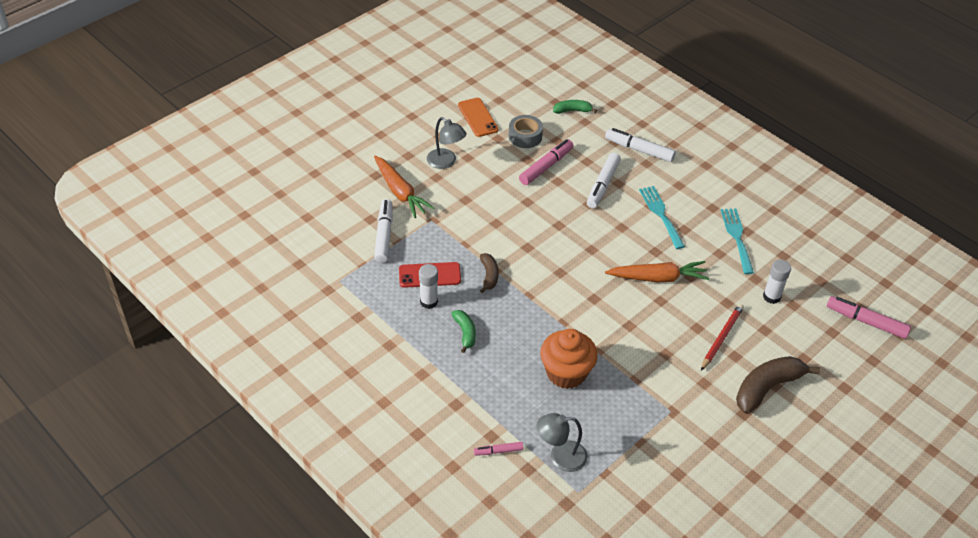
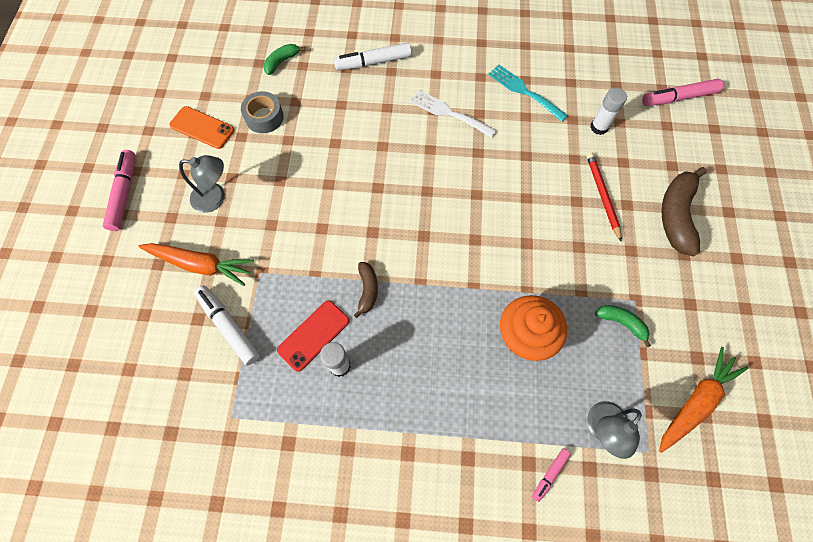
camera: 40 degrees left, 20 degrees up
green banana [451,310,476,353] -> green banana moved to [595,305,651,348]
brown banana [480,253,499,293] -> brown banana turned 45 degrees clockwise [354,262,378,318]
pink marker [519,139,574,185] -> pink marker moved to [103,150,135,231]
white marker [587,153,621,208] -> none
orange carrot [605,261,709,282] -> orange carrot moved to [659,347,748,453]
turquoise fork [639,186,685,249] -> white fork [410,90,497,138]

